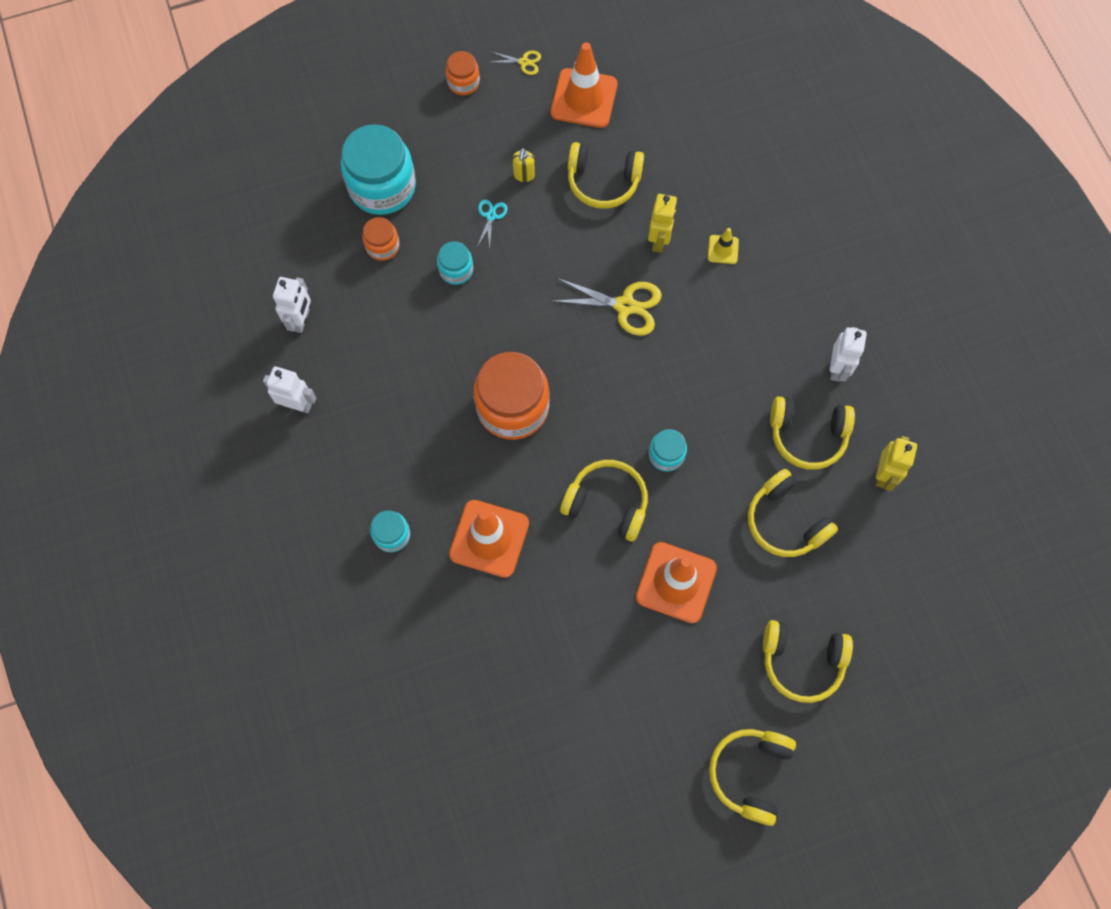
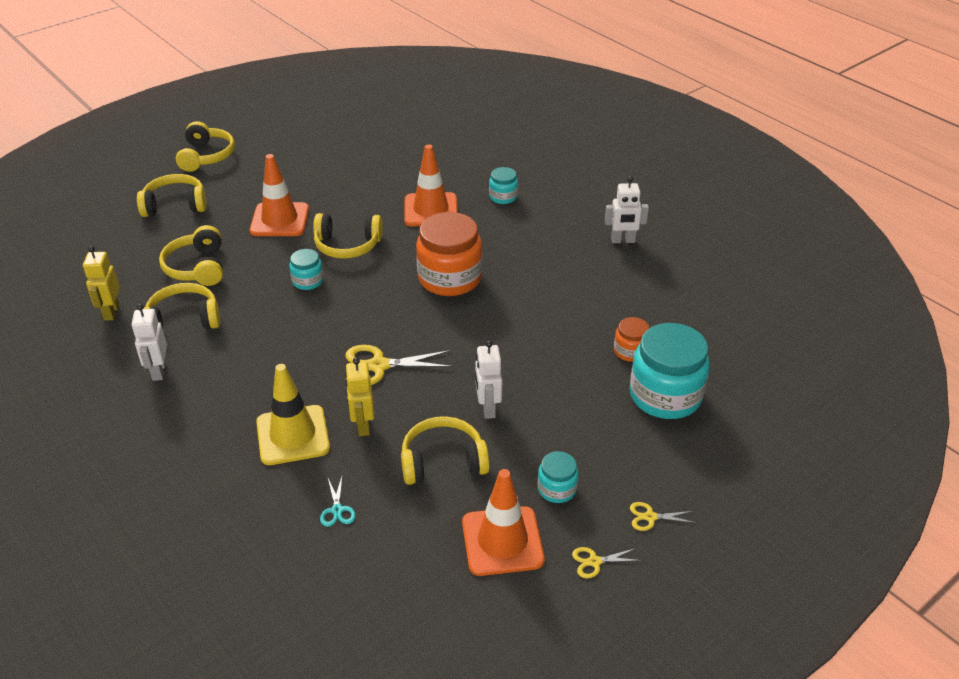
camera: 160 degrees right, 30 degrees down
white robot [273,277,311,333] -> white robot moved to [475,341,502,419]
turquoise jar [437,241,473,285] -> turquoise jar moved to [538,451,579,503]
orange jar [446,51,480,95] -> yellow scissors [630,502,696,531]
turquoise scissors [477,200,508,248] -> turquoise scissors moved to [320,477,356,527]
yellow soap dispenser [512,148,535,182] -> none
yellow traffic cone [708,228,739,264] -> yellow traffic cone [256,364,330,465], size x2.09
yellow headphones [748,469,838,557] -> yellow headphones turned 135 degrees counterclockwise [159,225,223,286]

